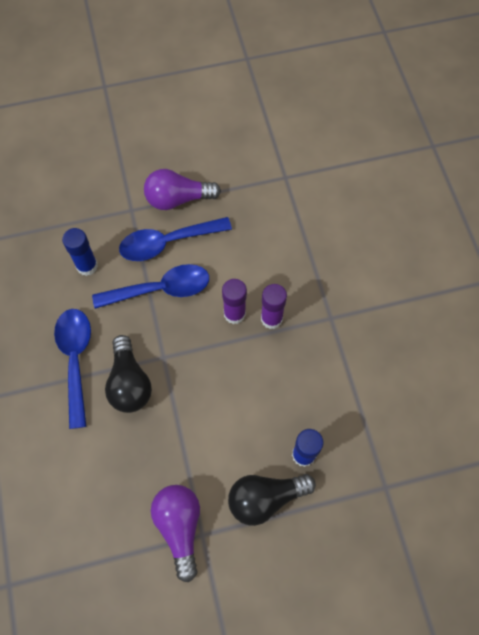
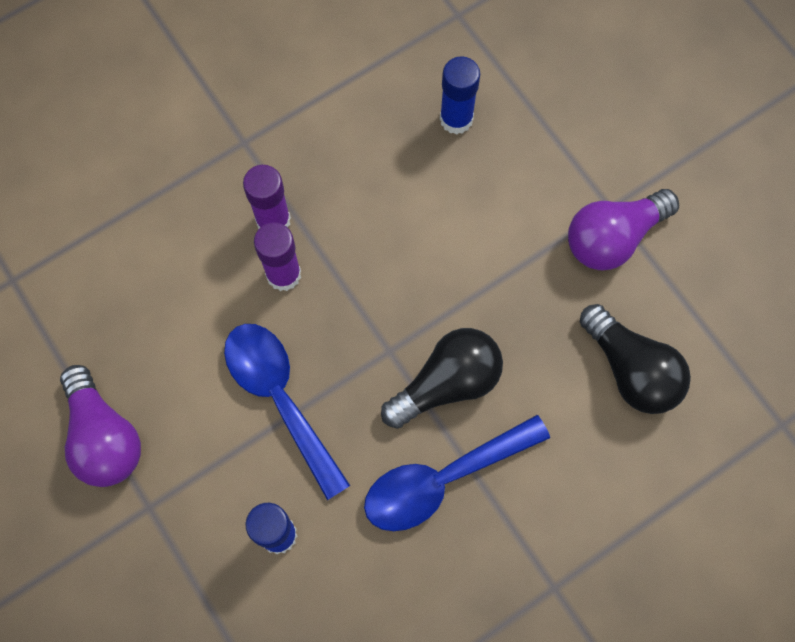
camera: 110 degrees left, 5 degrees up
blue spoon [119,217,232,261] -> none
black light bulb [228,474,316,526] -> black light bulb moved to [580,304,691,414]

